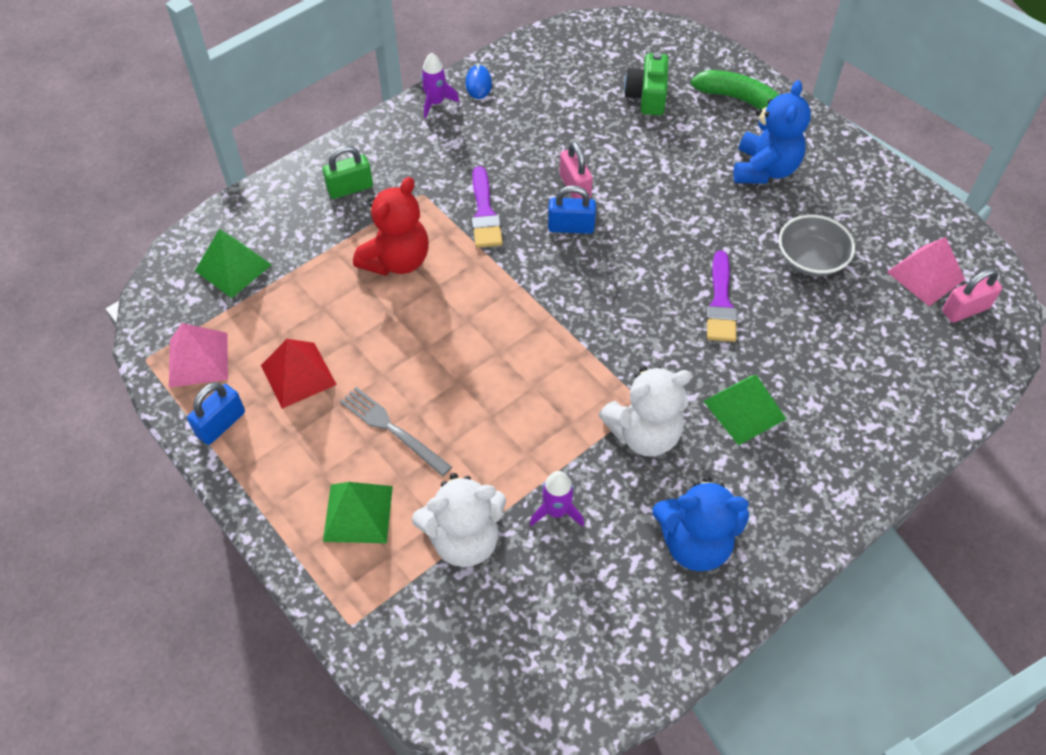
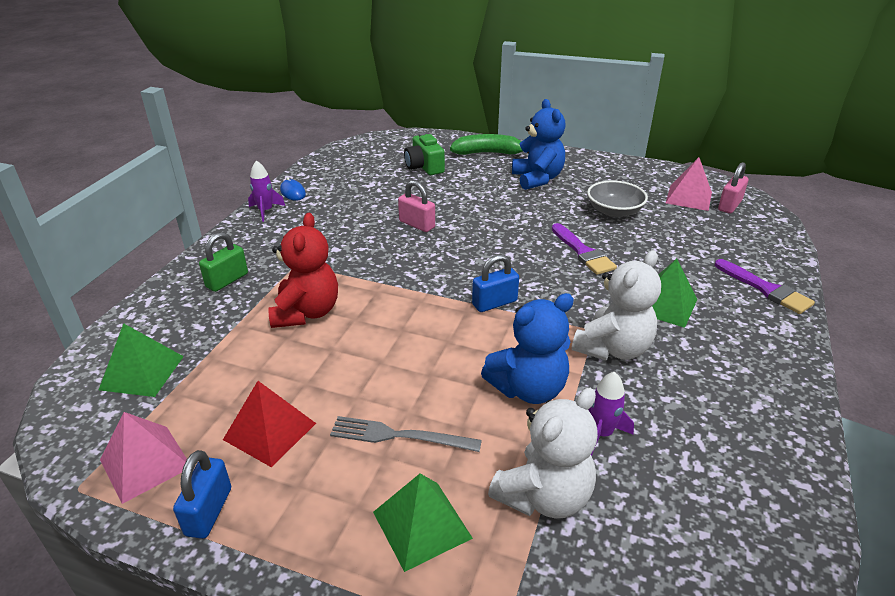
camera: 30 degrees left, 20 degrees down
purple brush [472,166,503,248] -> purple brush moved to [715,259,815,314]
blue padlock [548,185,596,234] -> blue padlock moved to [472,254,519,312]
blue teddy bear [652,476,749,571] -> blue teddy bear moved to [481,293,574,404]

